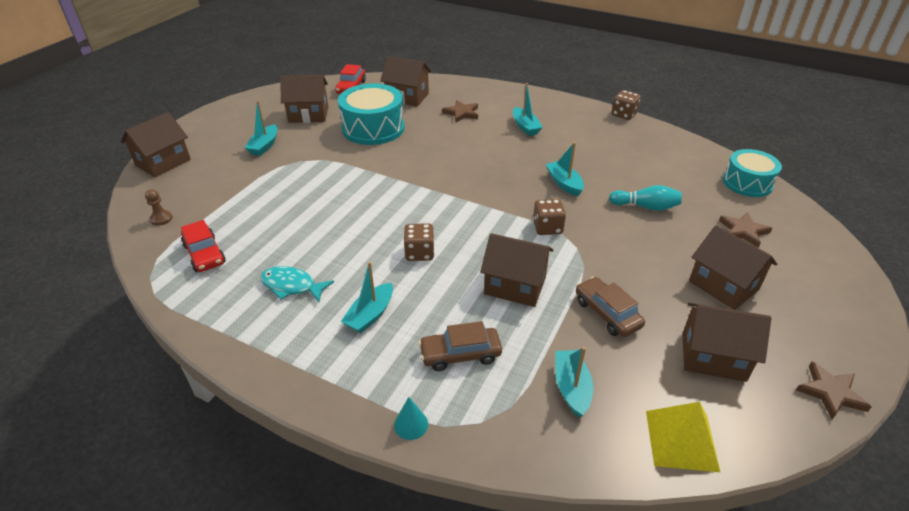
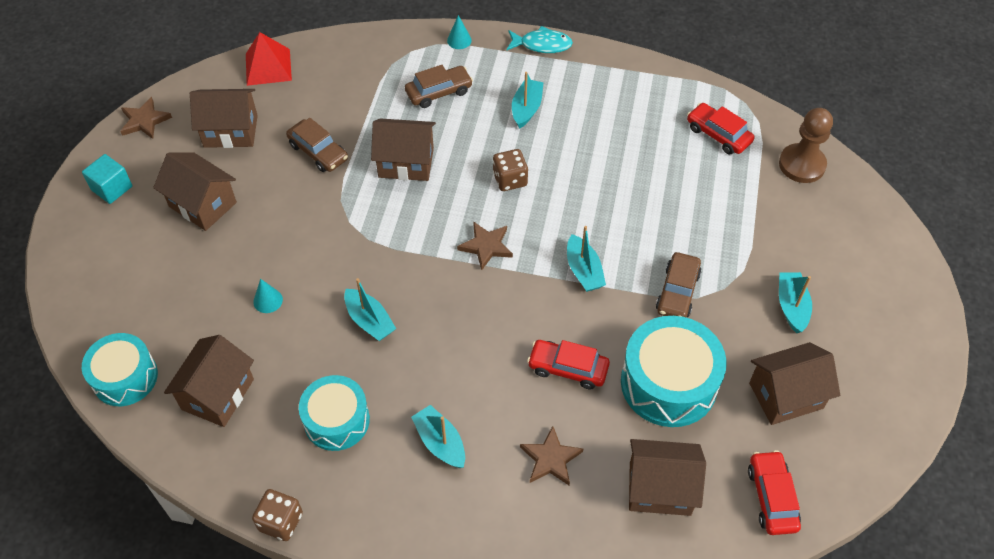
camera: 165 degrees right, 15 degrees up
brown house [121,112,191,177] -> brown house moved to [164,335,254,427]
brown pawn [145,189,173,226] -> brown pawn [779,108,833,183], size x2.00
turquoise fish [260,266,334,302] -> turquoise fish moved to [506,26,573,53]
brown dice [533,199,566,235] -> none
turquoise boat [555,347,593,418] -> turquoise boat moved to [567,226,606,292]
turquoise bowling pin [609,185,682,211] -> turquoise cone [253,279,283,313]
yellow pyramid [646,402,721,473] -> red pyramid [246,32,292,86]
brown star [719,212,773,248] -> brown star moved to [457,221,513,270]
none -> turquoise cube [82,154,132,204]
none -> turquoise drum [299,375,370,451]
none -> red car [527,340,610,389]
none -> brown car [656,252,702,318]

